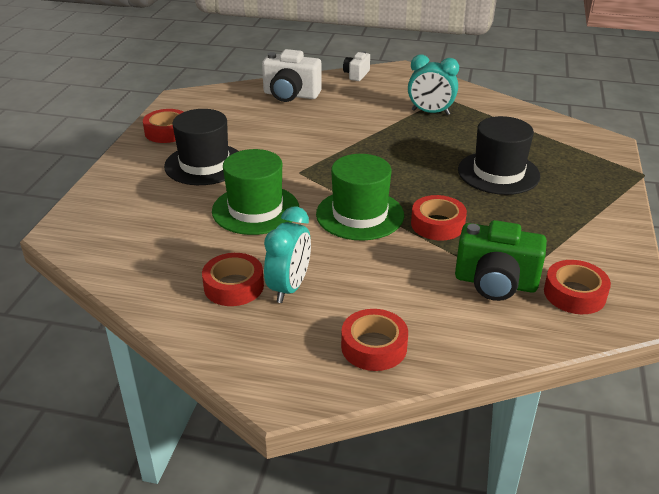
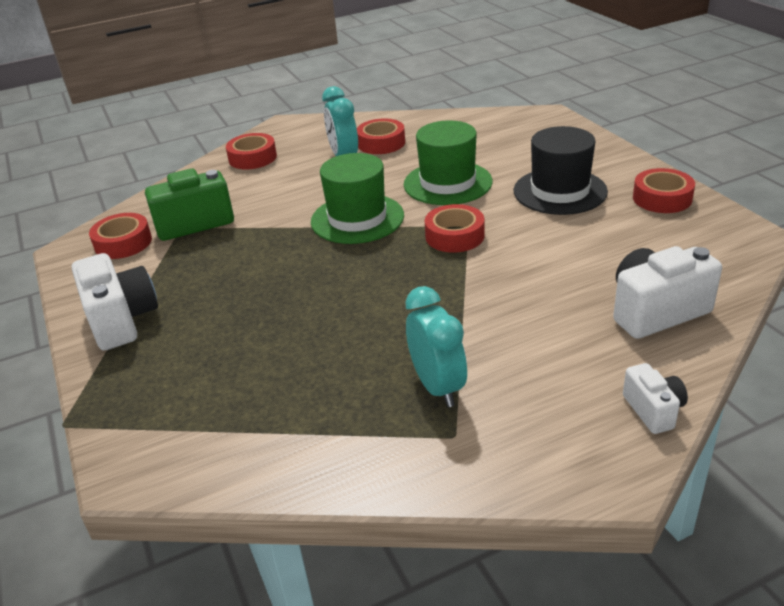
camera: 145 degrees right, 0 degrees up
turquoise clock [408,55,459,115] -> turquoise clock turned 90 degrees clockwise [406,286,467,407]
red tape [411,195,467,240] -> red tape moved to [425,204,484,252]
black hat [458,116,541,195] -> none
none -> white camera [72,253,158,351]

